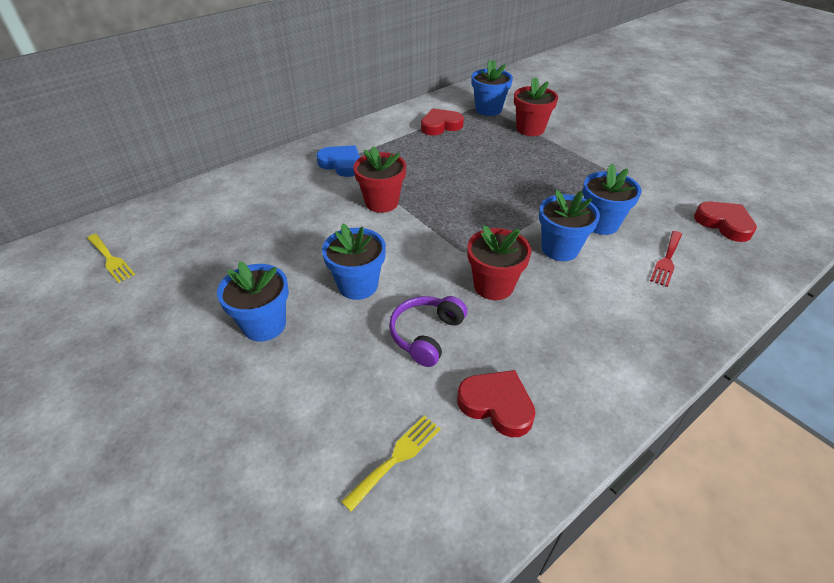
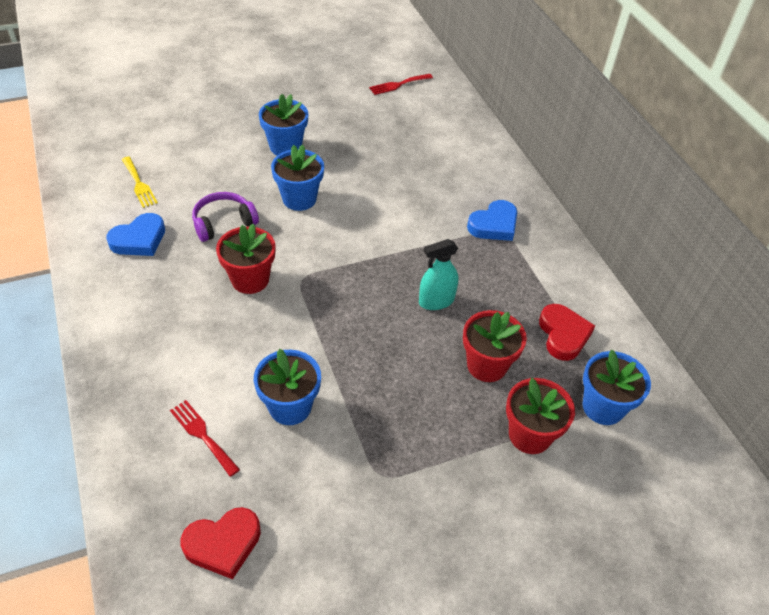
camera: 105 degrees right, 5 degrees up
yellow fork [87,234,135,283] -> red fork [369,74,433,95]
red flower pot [353,146,406,213] -> red flower pot moved to [463,310,527,382]
purple headphones [389,296,467,367] -> purple headphones turned 75 degrees counterclockwise [192,192,259,242]
red heart [457,370,535,437] -> blue heart [106,213,165,256]
blue flower pot [539,190,600,261] -> none
none -> turquoise spray bottle [419,239,459,310]

